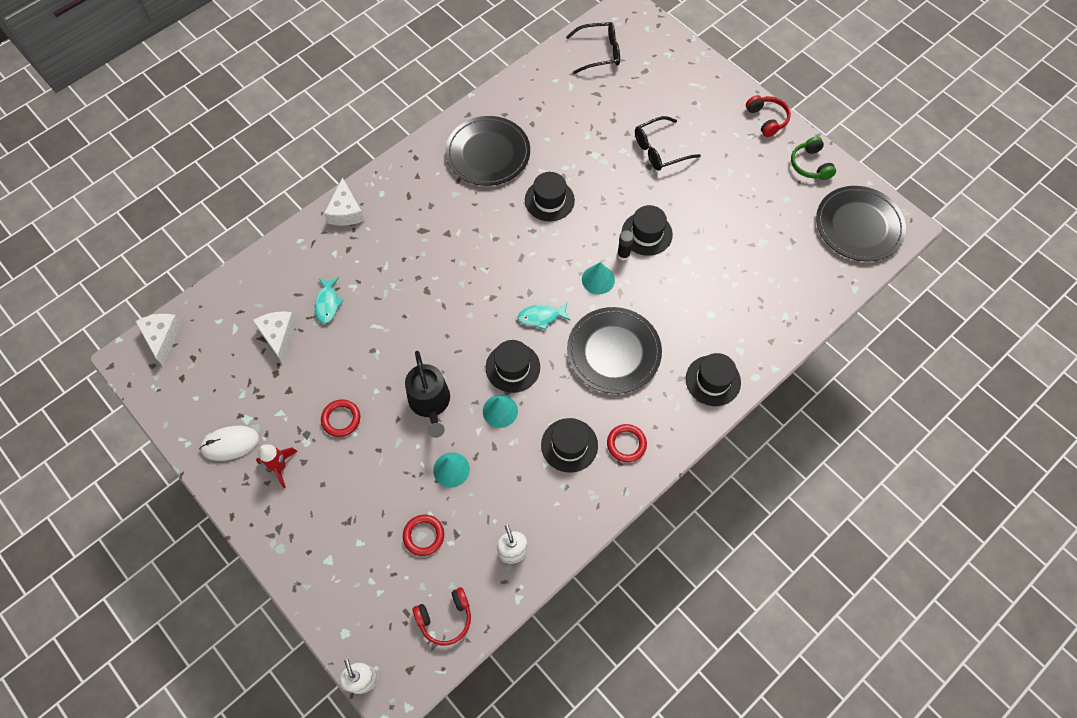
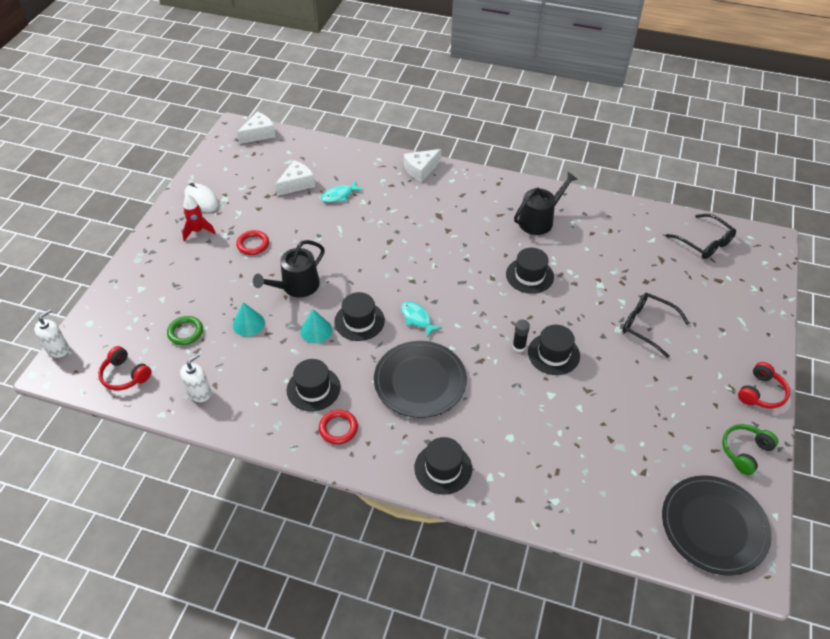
camera: 60 degrees right, 15 degrees down
red ring [403,515,444,556] -> green ring [167,316,203,345]
black plate [445,116,530,186] -> black watering can [514,172,578,235]
turquoise cone [582,262,615,294] -> none

